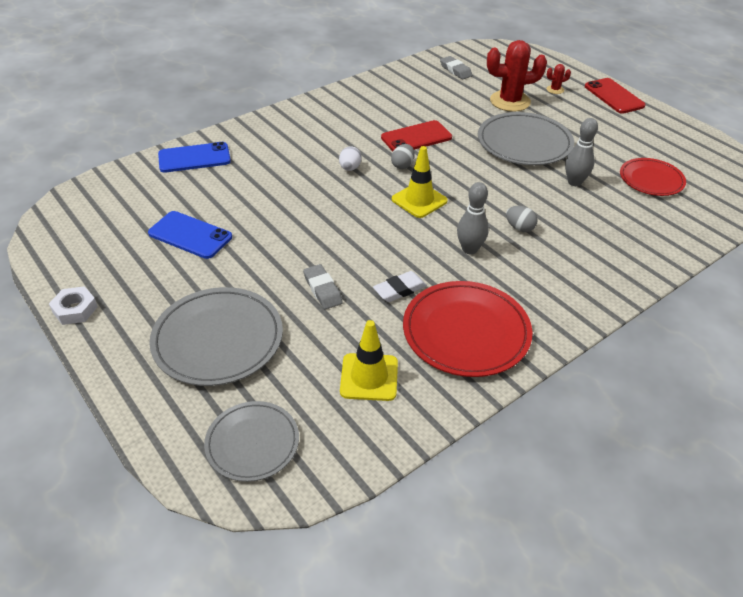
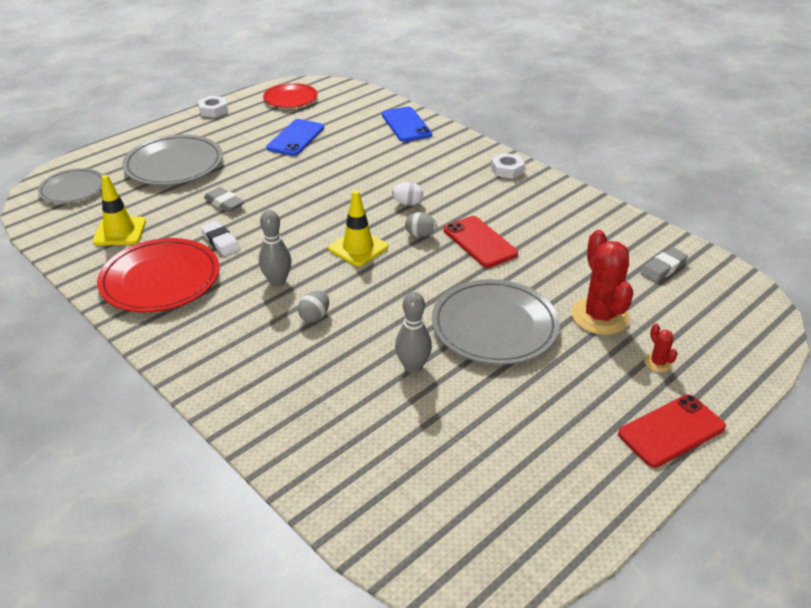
camera: 85 degrees right, 5 degrees down
grey eraser [303,264,343,309] -> grey eraser turned 75 degrees clockwise [204,187,244,212]
red plate [620,158,686,196] -> red plate moved to [263,83,318,108]
none -> white nut [491,153,525,179]

